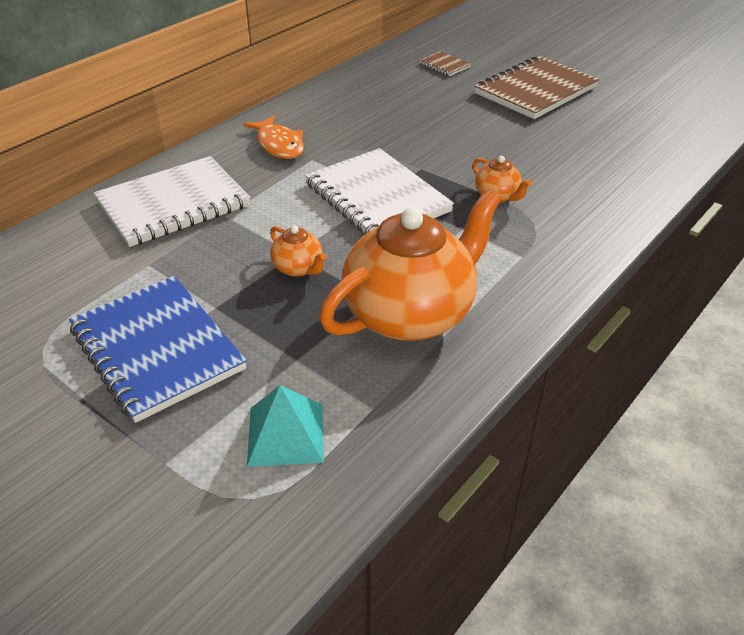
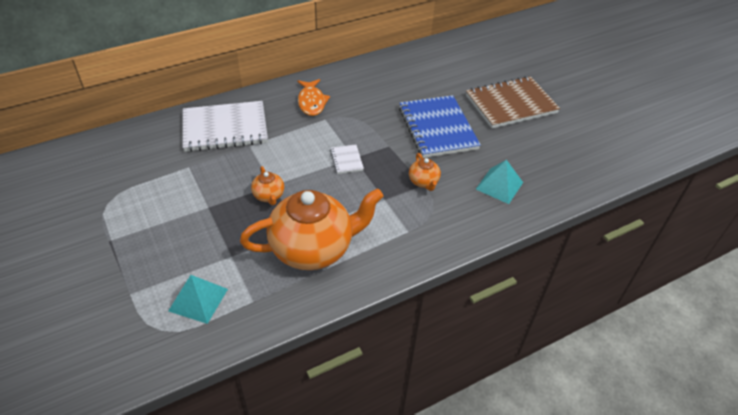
camera: 20 degrees right, 5 degrees up
blue notebook [69,276,247,423] -> blue notebook moved to [399,95,481,158]
white notebook [305,148,454,234] -> white notebook [330,144,364,174], size x0.43
brown notebook [419,51,471,76] -> none
none -> turquoise pyramid [476,160,523,204]

